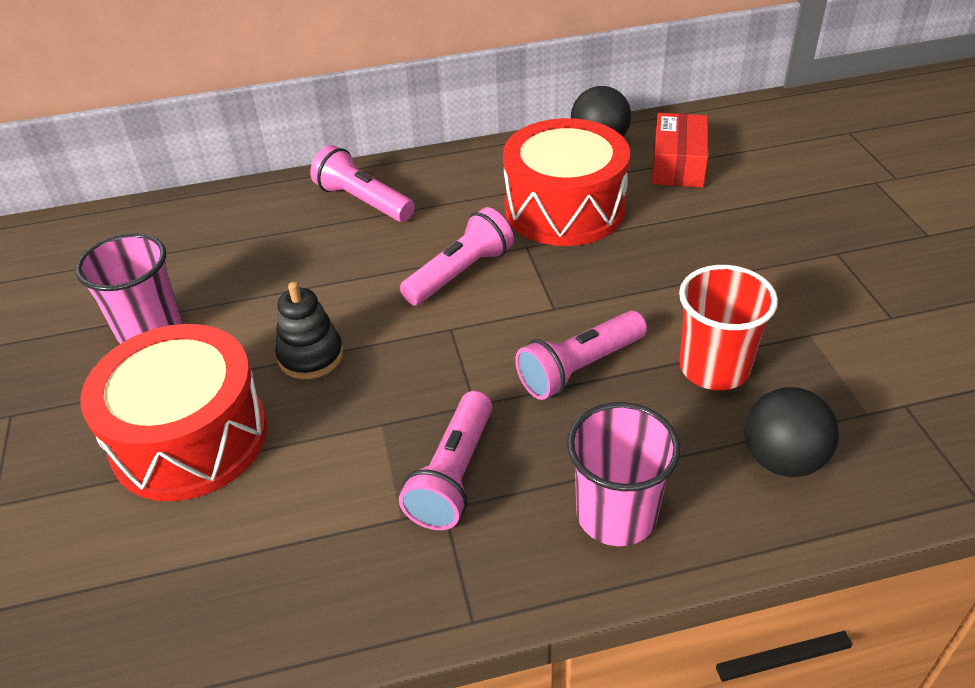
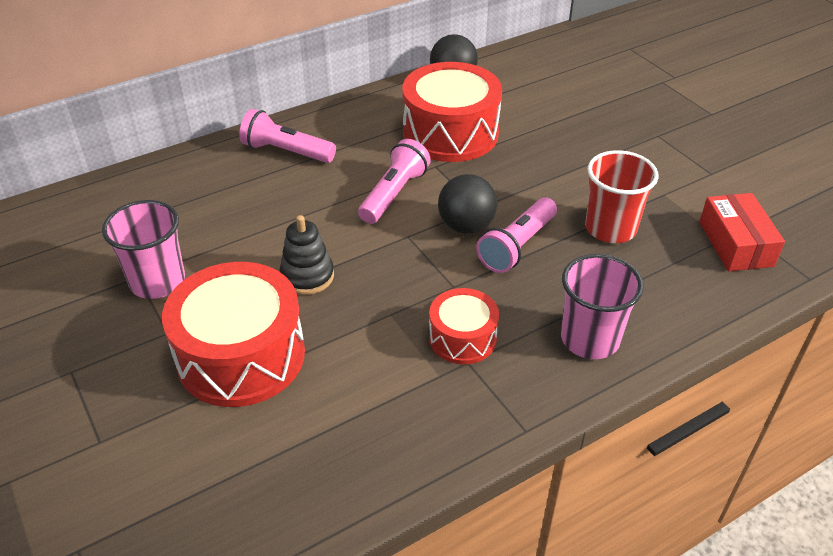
camera: 20 degrees left, 0 degrees up
pink flashlight [399,391,492,530] -> red drum [429,288,499,364]
red box [652,113,708,187] -> red box moved to [699,193,785,271]
black ball [744,387,839,477] -> black ball moved to [438,174,497,234]

